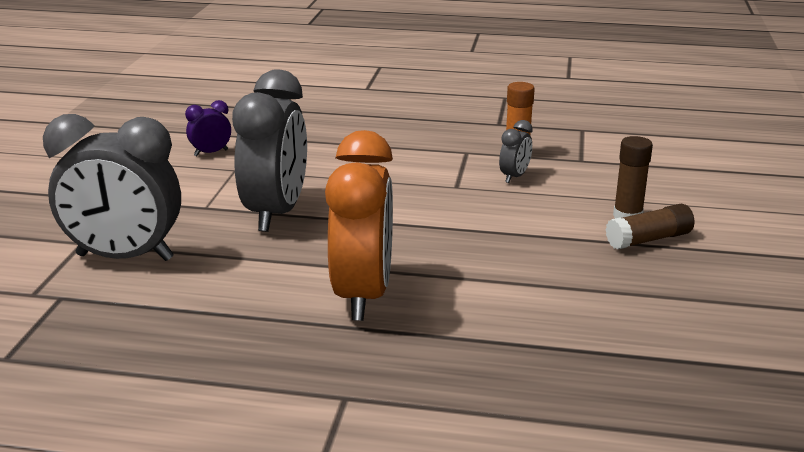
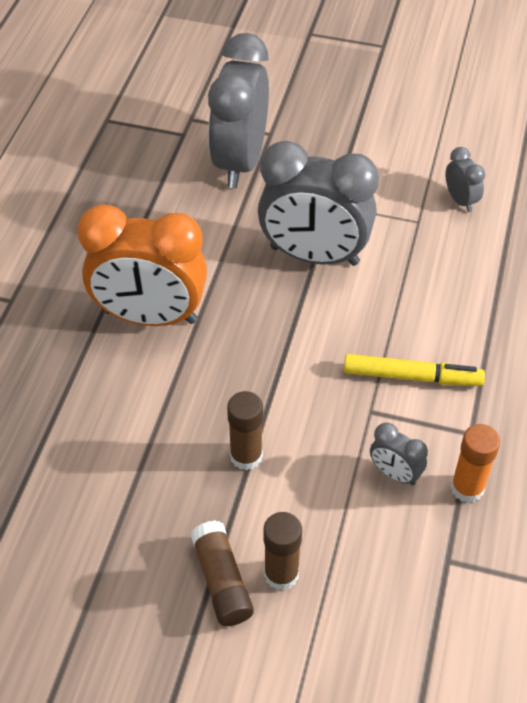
camera: 95 degrees right, 25 degrees up
purple clock [185,100,231,156] -> grey clock [445,147,485,212]
none -> brown glue stick [227,391,263,470]
none -> yellow marker [344,354,485,386]

